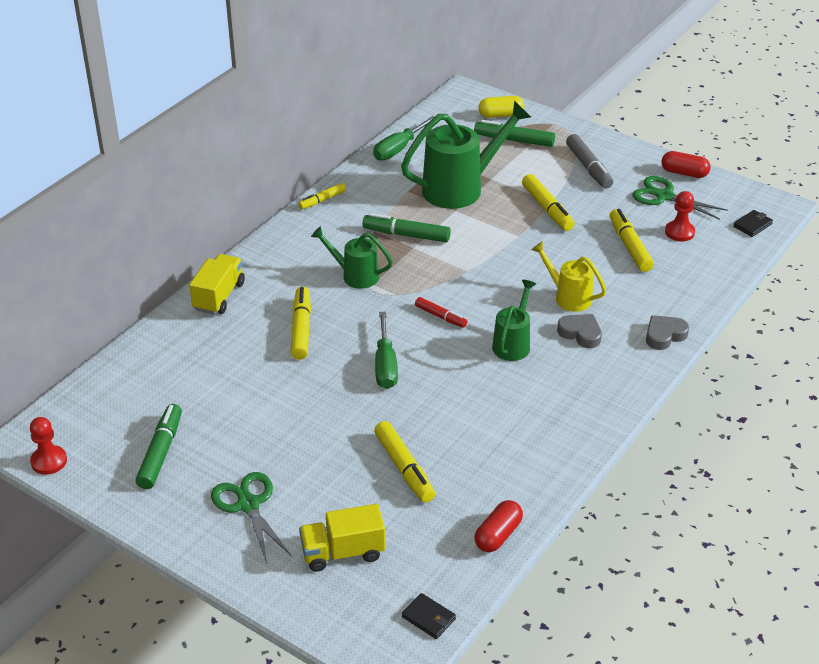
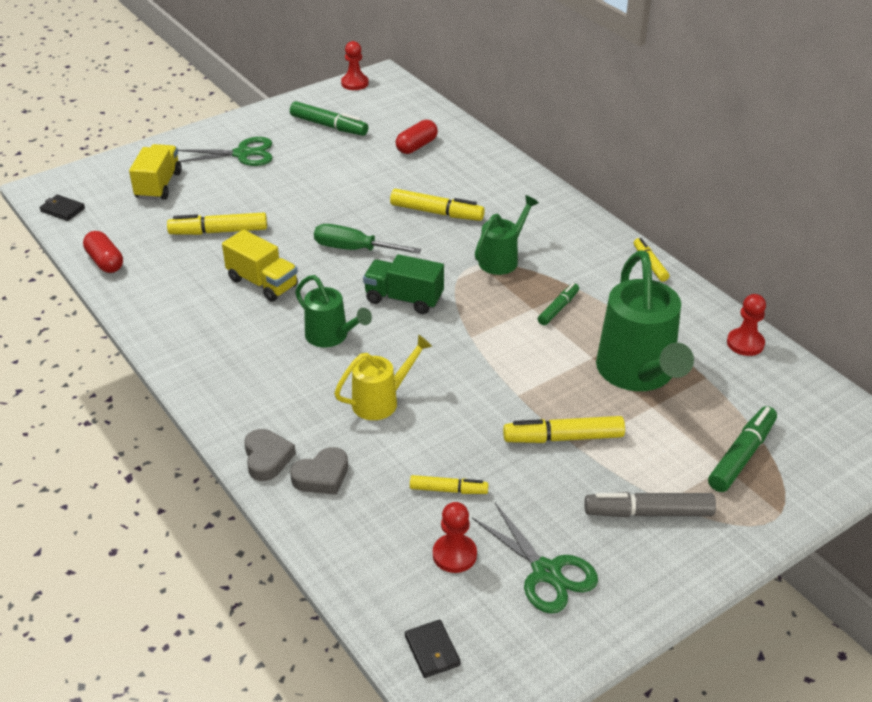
camera: 110 degrees right, 0 degrees up
yellow truck [189,254,245,314] -> yellow truck moved to [222,229,298,302]
green marker [363,213,451,242] -> green marker [538,283,579,325], size x0.62
green screwdriver [373,116,434,161] -> red pawn [727,294,766,356]
black wallet [402,593,456,639] -> black wallet turned 60 degrees clockwise [40,195,85,221]
red marker [415,297,467,328] -> green truck [363,254,444,314]
yellow capsule [478,96,524,118] -> none
grey heart [557,314,602,348] -> grey heart moved to [290,447,348,495]
yellow marker [610,209,654,272] -> yellow marker [410,475,488,494], size x0.62
green scissors [632,176,728,220] -> green scissors turned 90 degrees clockwise [472,503,598,614]
red capsule [661,151,711,178] -> red capsule moved to [396,120,438,154]

